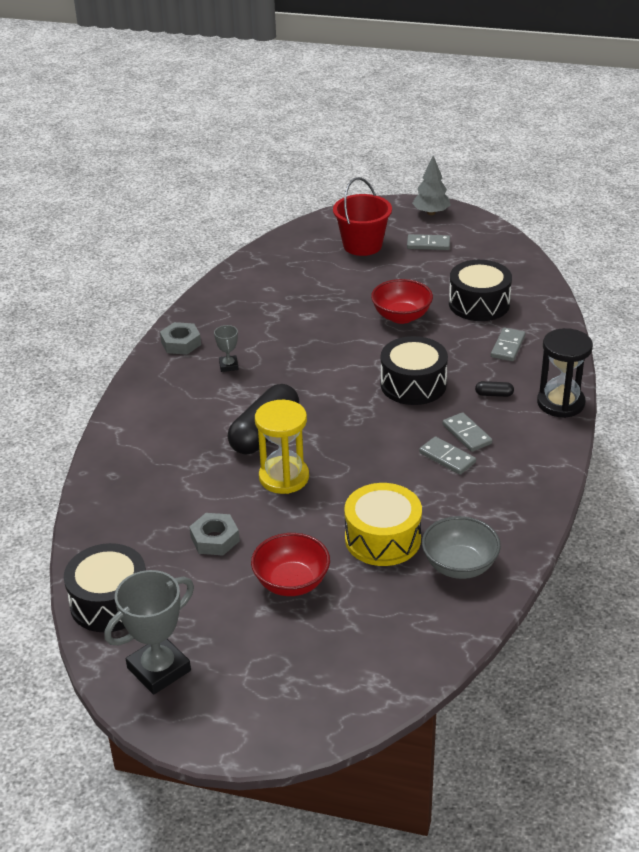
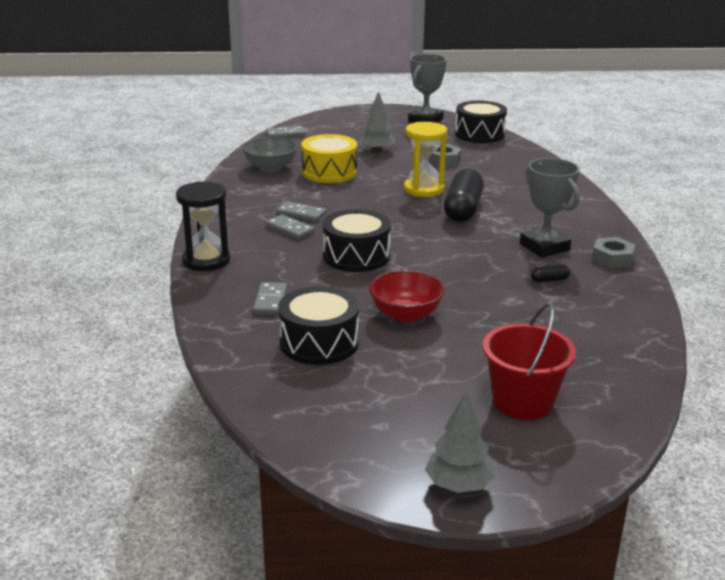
camera: 160 degrees right, 10 degrees down
grey trophy [214,325,238,372] -> grey trophy [520,158,580,258], size x2.02
red bowl [251,533,330,596] -> grey tree [359,91,395,153]
grey domino [407,234,450,250] -> grey domino moved to [266,126,306,138]
black capsule [475,381,514,397] -> black capsule moved to [531,265,570,282]

